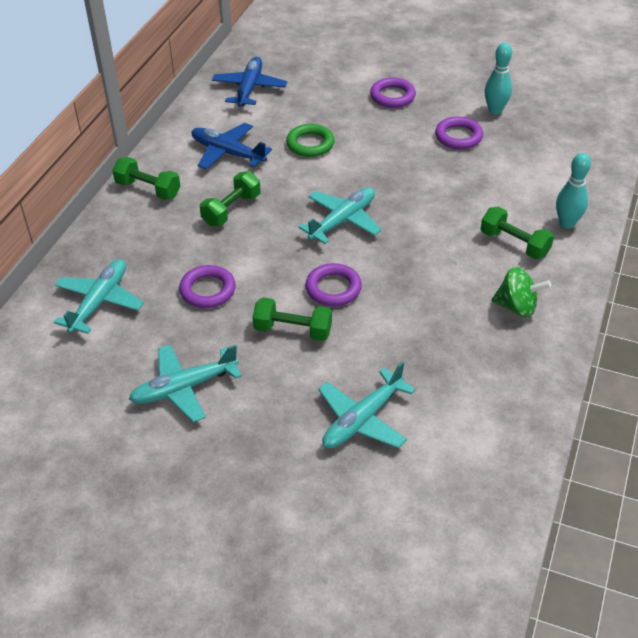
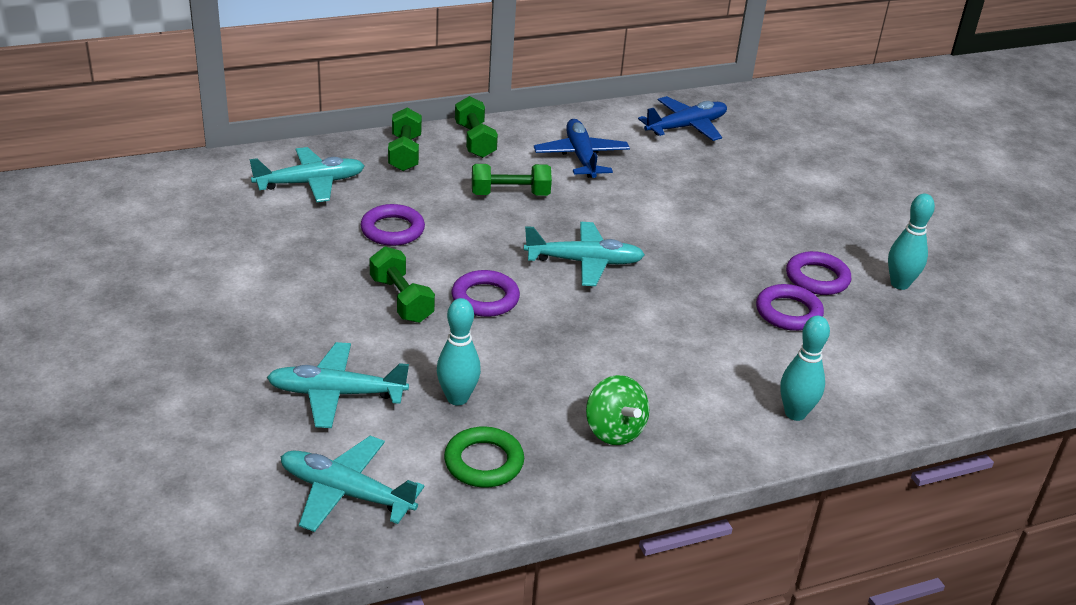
camera: 45 degrees right, 10 degrees down
turquoise plane [129,345,242,422] -> turquoise plane moved to [281,436,424,532]
green ring [286,124,334,157] -> green ring moved to [444,426,524,488]
purple ring [370,77,416,108] -> purple ring moved to [756,284,824,331]
green dumbbell [481,207,554,259] -> green dumbbell moved to [388,108,422,171]
none -> turquoise bowling pin [437,298,481,406]

